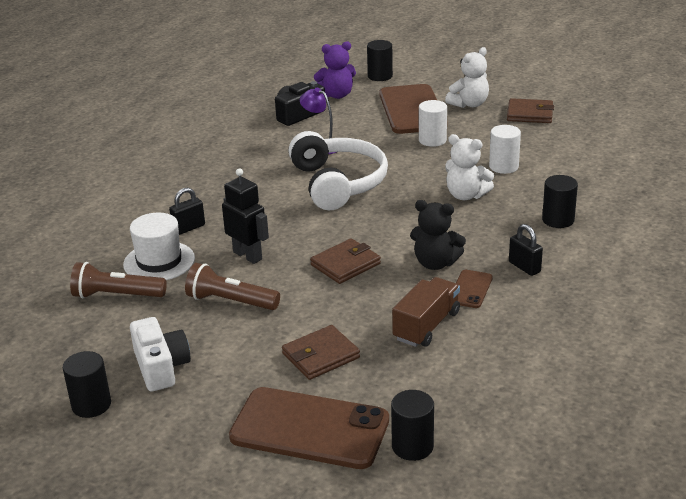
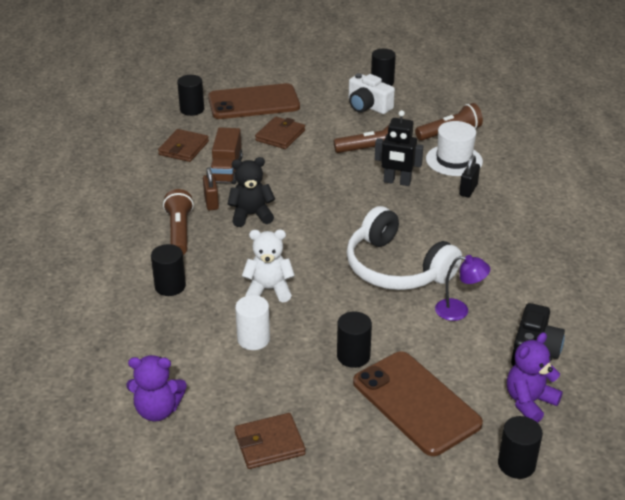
camera: 150 degrees right, 5 degrees up
brown wallet [310,238,381,284] -> brown wallet moved to [158,129,209,162]
white cylinder [419,100,447,147] -> black cylinder [337,312,372,368]
white teddy bear [445,47,489,108] -> none
brown phone [456,270,493,308] -> brown padlock [203,167,219,210]
black padlock [509,224,543,276] -> brown flashlight [163,189,194,255]
none -> purple teddy bear [126,355,187,421]

